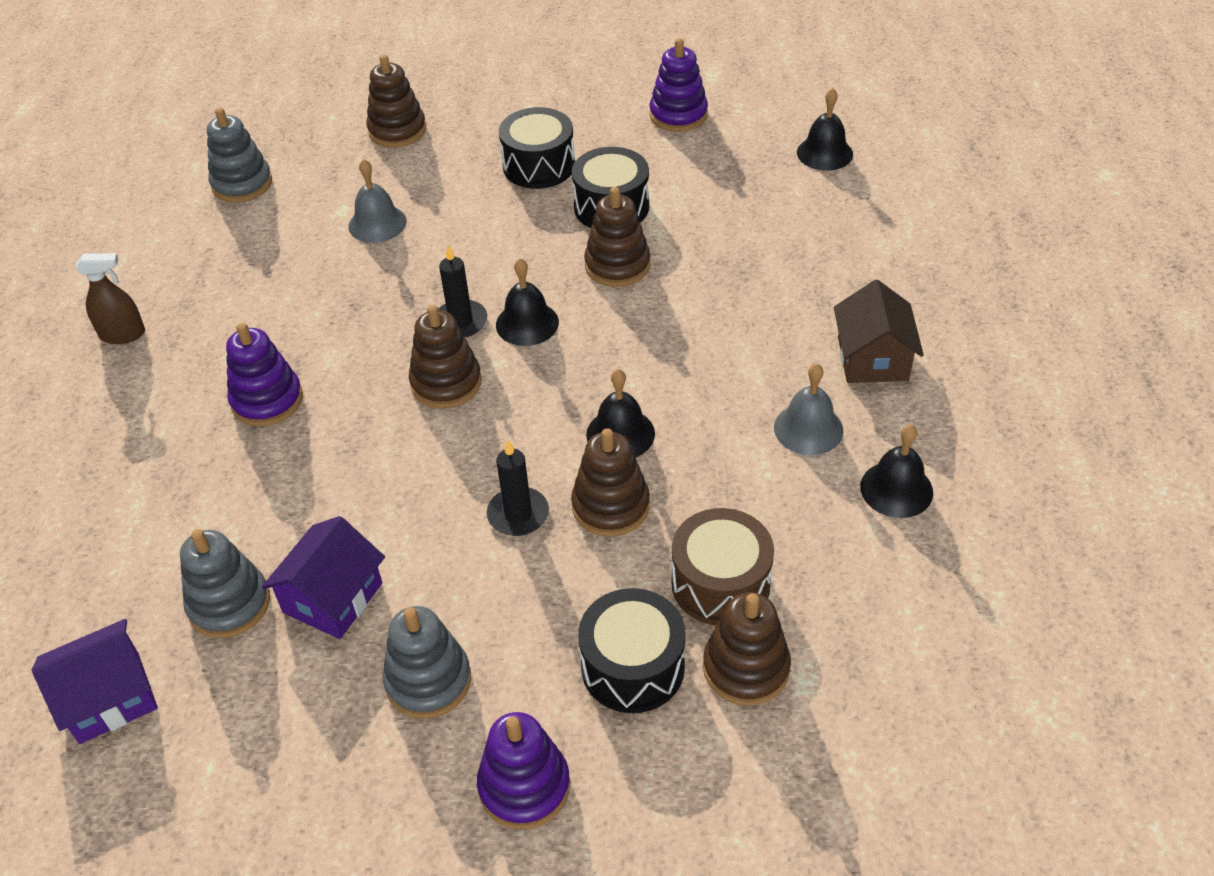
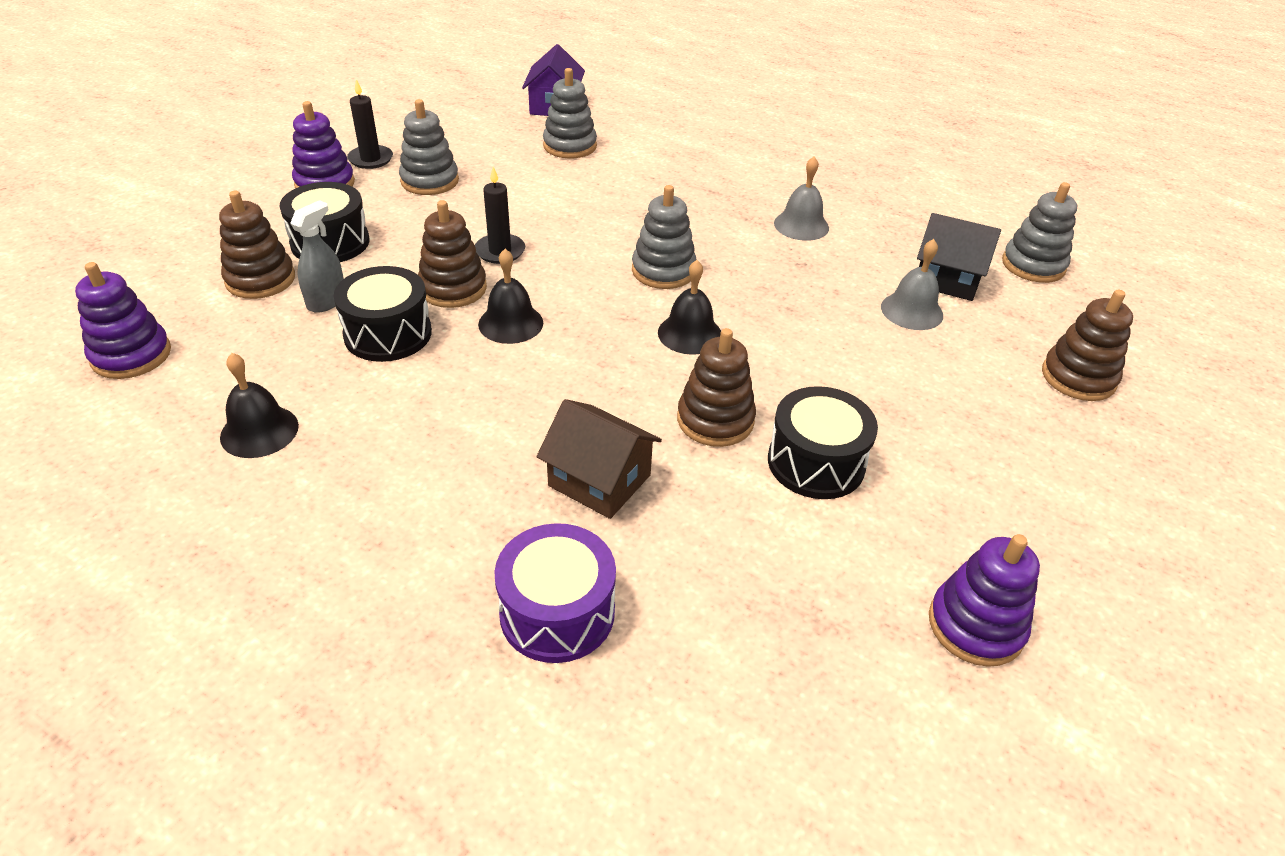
camera: 120 degrees right, 5 degrees down
brown spray bottle [75,253,145,344] -> none
purple stacking toy [226,323,303,426] -> purple stacking toy moved to [75,262,171,379]
purple house [262,516,385,639] -> none
brown stacking toy [409,305,482,409] -> grey stacking toy [632,185,697,289]
black candle [438,245,487,337] -> black candle moved to [347,79,393,169]
black drum [499,107,575,189] -> black drum moved to [334,266,432,362]
brown drum [671,508,774,625] -> grey spray bottle [290,200,344,313]
grey bell [774,364,843,455] -> grey bell moved to [774,157,829,241]
black bell [797,88,853,171] -> none
brown house [834,280,924,383] -> brown house moved to [537,399,662,519]
none -> purple drum [494,523,616,663]
none -> black house [917,213,1001,301]

